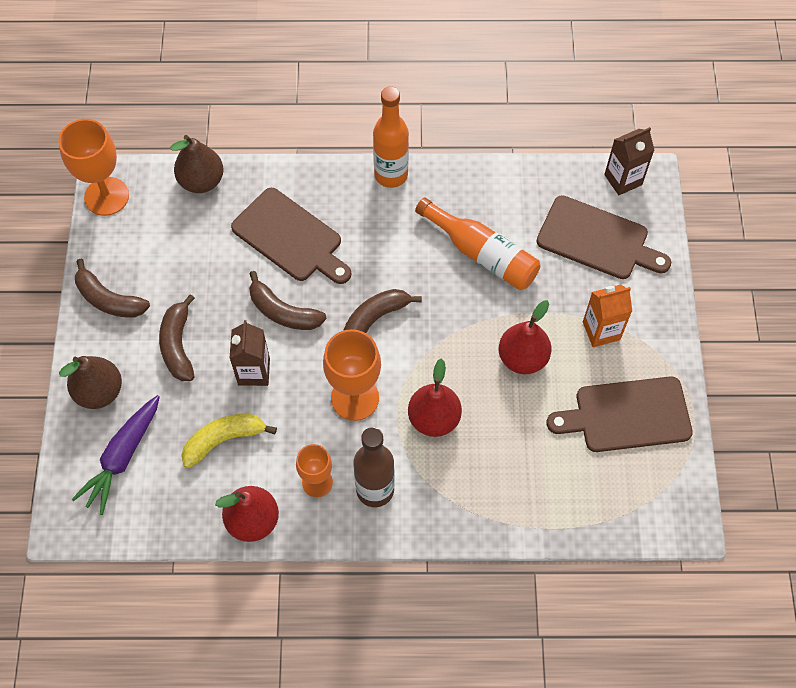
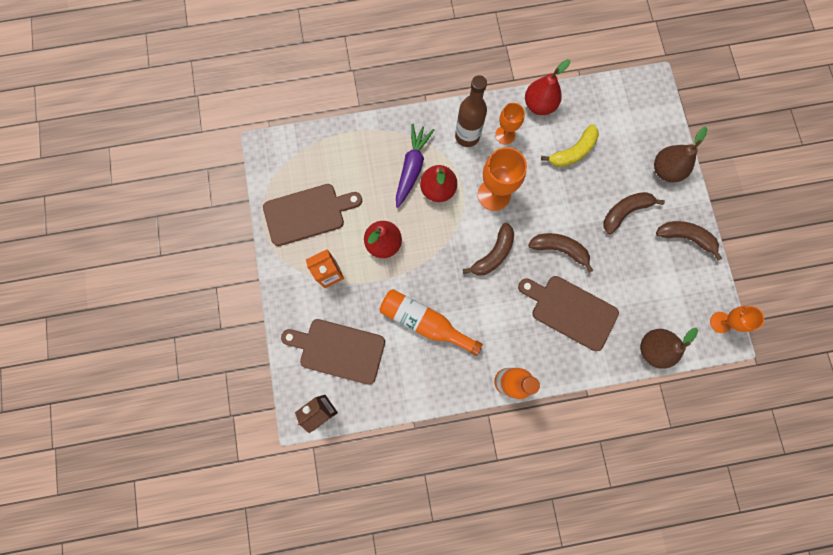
camera: 170 degrees right, 15 degrees up
orange goblet [58,119,129,216] -> orange goblet [710,306,764,333], size x0.62
purple carrot [72,395,160,515] -> purple carrot moved to [396,124,434,208]
brown banana [159,294,195,381] -> brown banana turned 105 degrees counterclockwise [603,192,665,234]
brown carton [229,320,270,386] -> none

